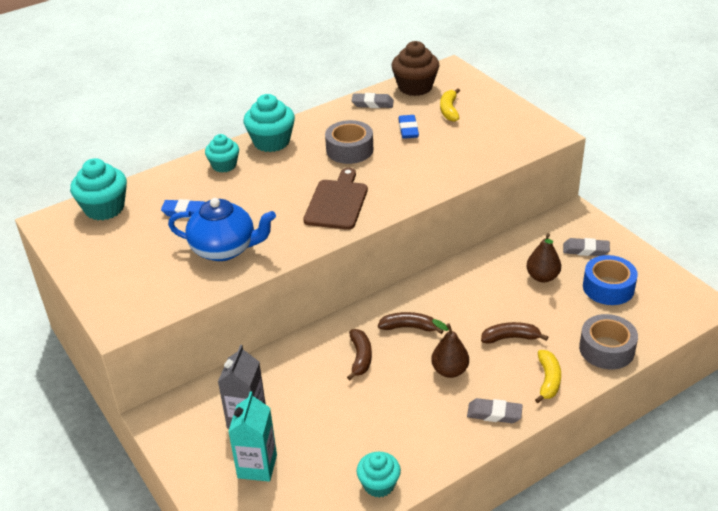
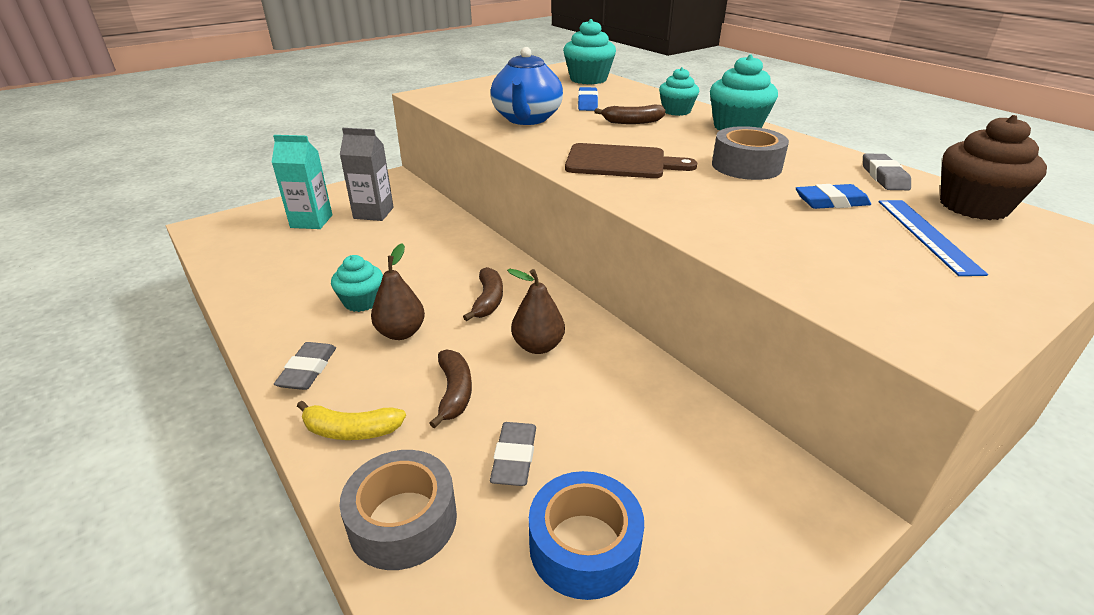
camera: 85 degrees right, 5 degrees down
brown banana [347,329,372,380] -> brown banana moved to [594,105,665,124]
turquoise cupcake [357,452,401,498] -> turquoise cupcake moved to [331,255,383,312]
yellow banana [440,88,460,122] -> blue ruler [878,200,988,276]
brown pear [526,233,561,282] -> brown pear moved to [507,269,565,354]
grey eraser [563,238,610,256] -> grey eraser moved to [490,422,536,486]

